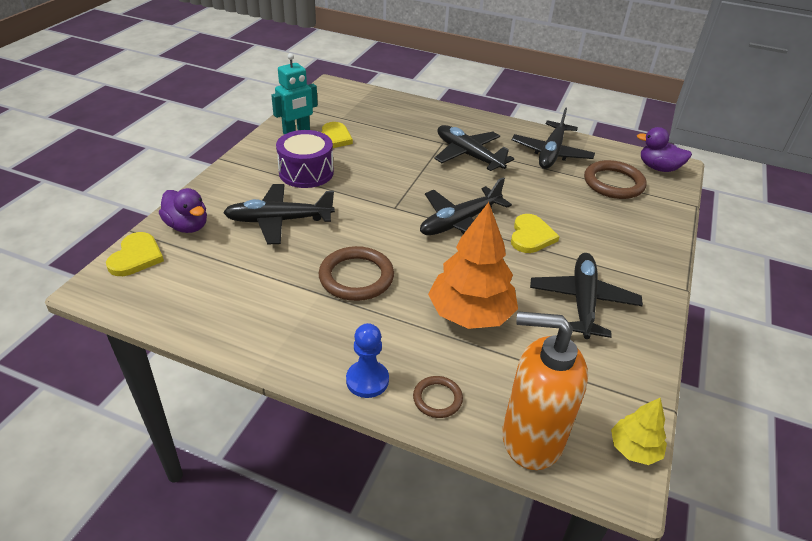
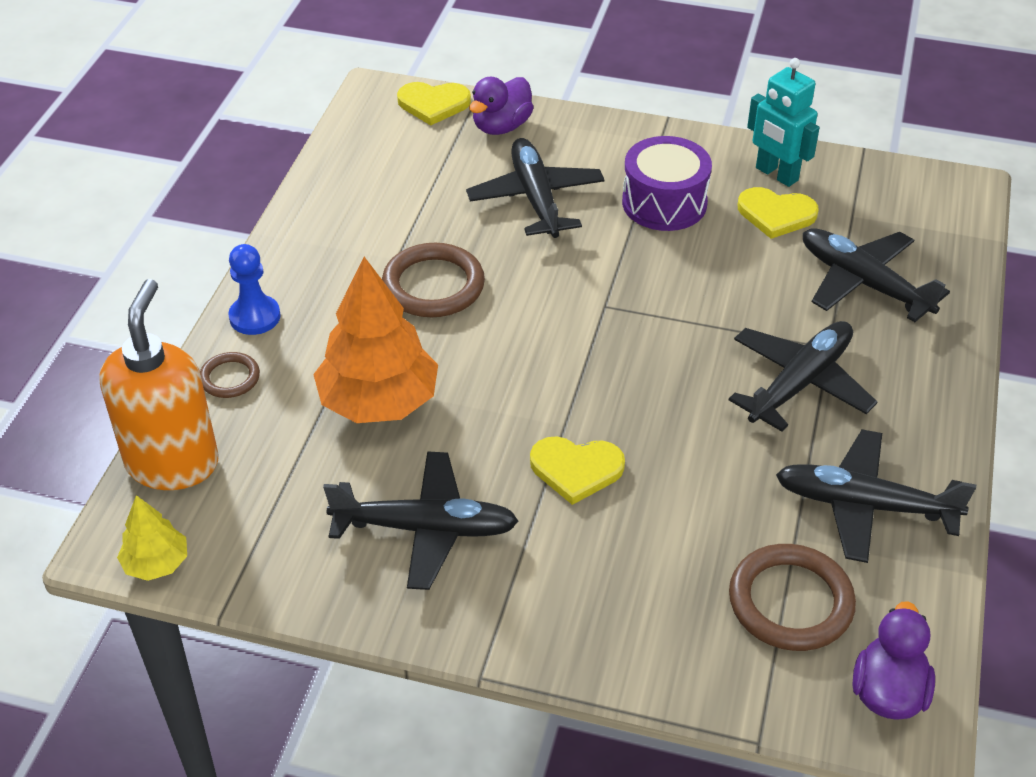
camera: 85 degrees right, 5 degrees up
black plane [420,177,512,235] -> black plane moved to [803,228,950,322]

